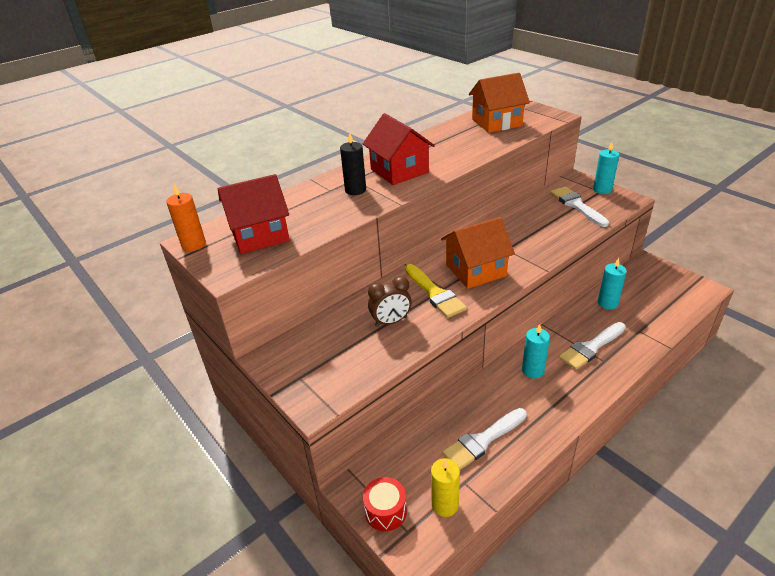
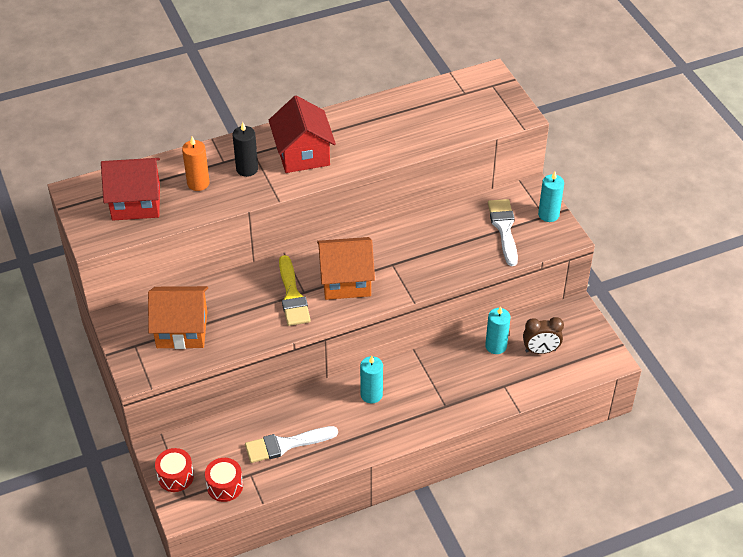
camera: 15 degrees right, 10 degrees up
orange candle [166,184,206,251] -> orange candle moved to [182,137,210,191]
brown clock [368,276,412,327] -> brown clock moved to [523,317,564,354]
yellow candle [431,458,460,517] -> red drum [205,458,243,502]
orange house [469,73,530,133] -> orange house moved to [148,286,208,349]
white brush [559,322,626,370] -> none

